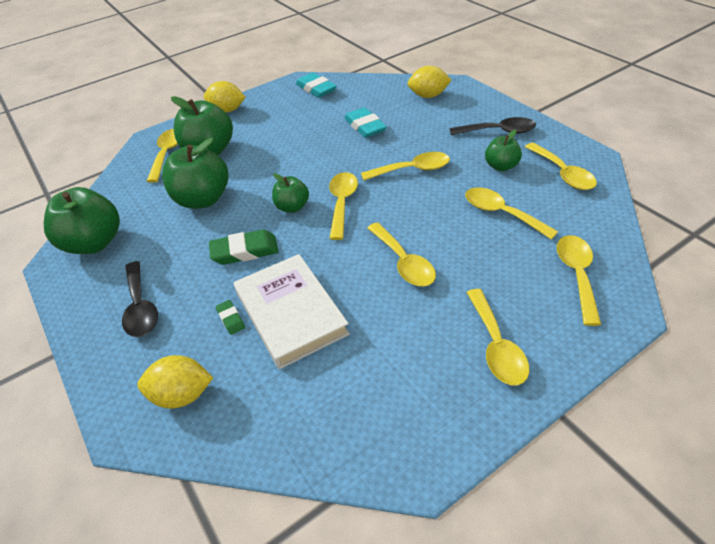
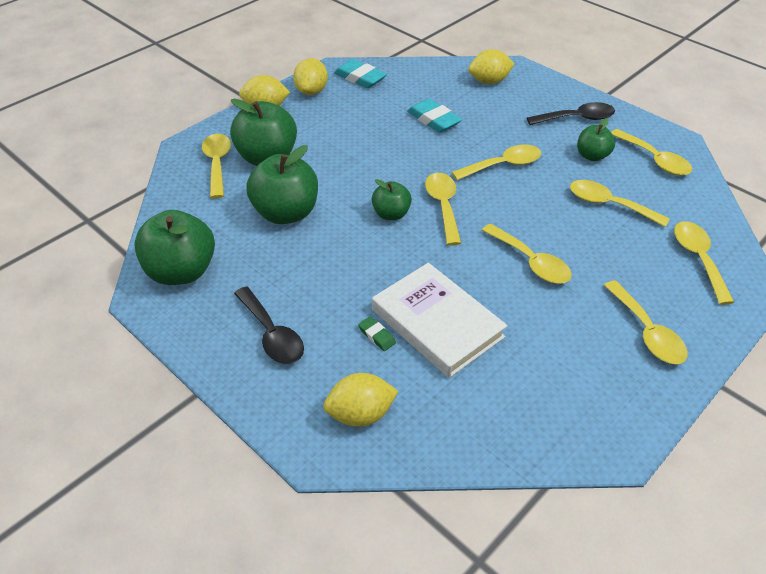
camera: 15 degrees left, 0 degrees up
green eraser [209,229,279,265] -> none
none -> yellow lemon [293,58,328,95]

